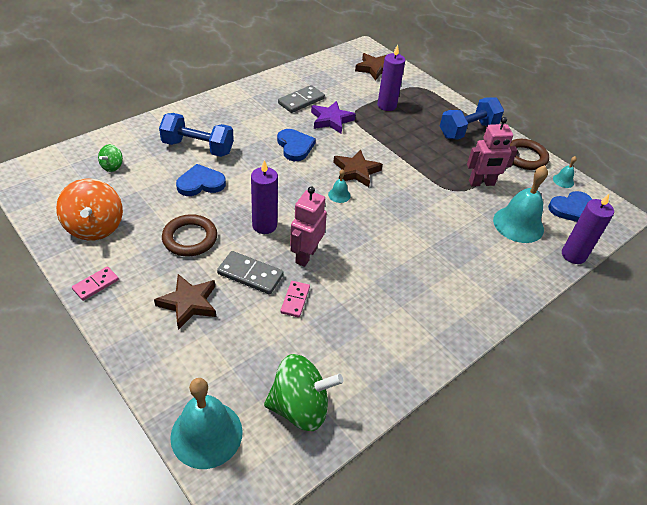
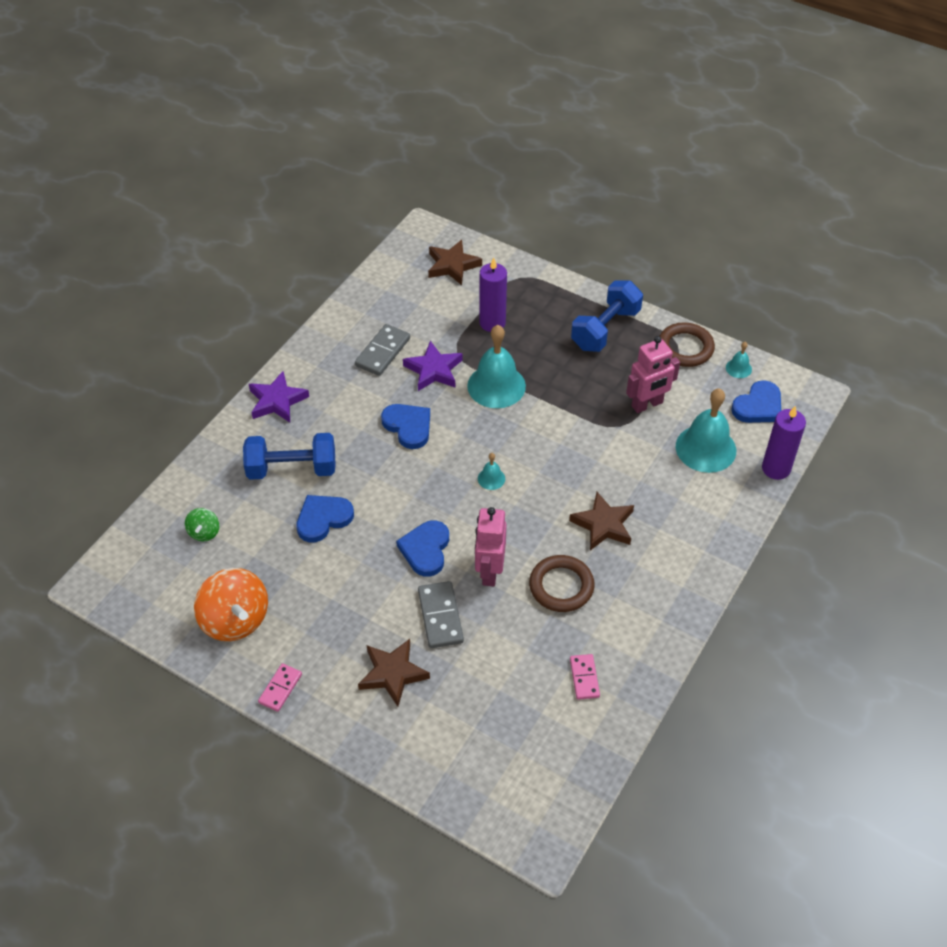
camera: 15 degrees left, 5 degrees up
brown ring [162,214,217,256] -> brown ring moved to [529,555,595,612]
turquoise bell [170,378,243,469] -> turquoise bell moved to [467,325,526,408]
grey domino [217,251,284,294] -> grey domino turned 75 degrees clockwise [418,581,464,648]
purple candle [251,160,278,234] -> blue heart [396,520,449,577]
green spinning top [264,354,343,431] -> none
pink domino [280,281,310,318] -> pink domino moved to [570,654,600,700]
brown star [333,149,383,187] -> brown star moved to [569,492,634,550]
none -> purple star [249,371,309,423]

